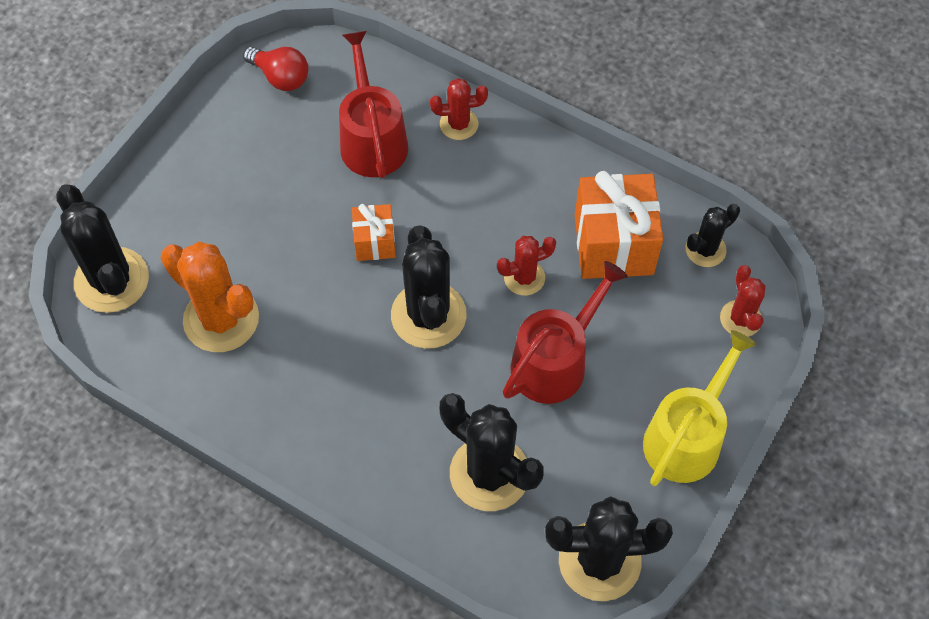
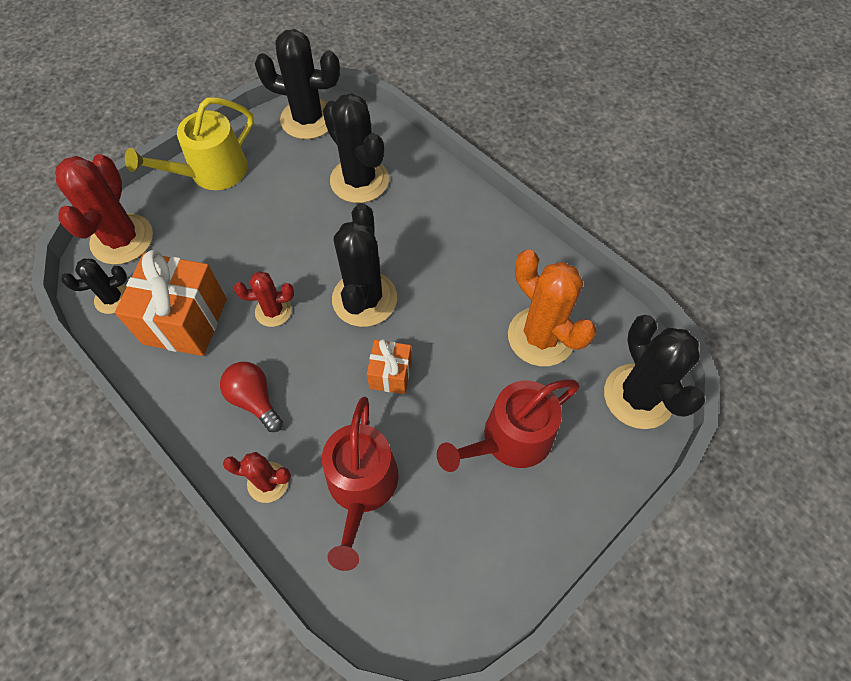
camera: 165 degrees left, 0 degrees up
red light bulb [243,47,308,91] -> red light bulb moved to [220,362,283,432]
red watering can [503,261,628,404] -> red watering can moved to [437,379,580,472]
red cactus [720,265,765,337] -> red cactus [55,154,153,265], size x1.80

